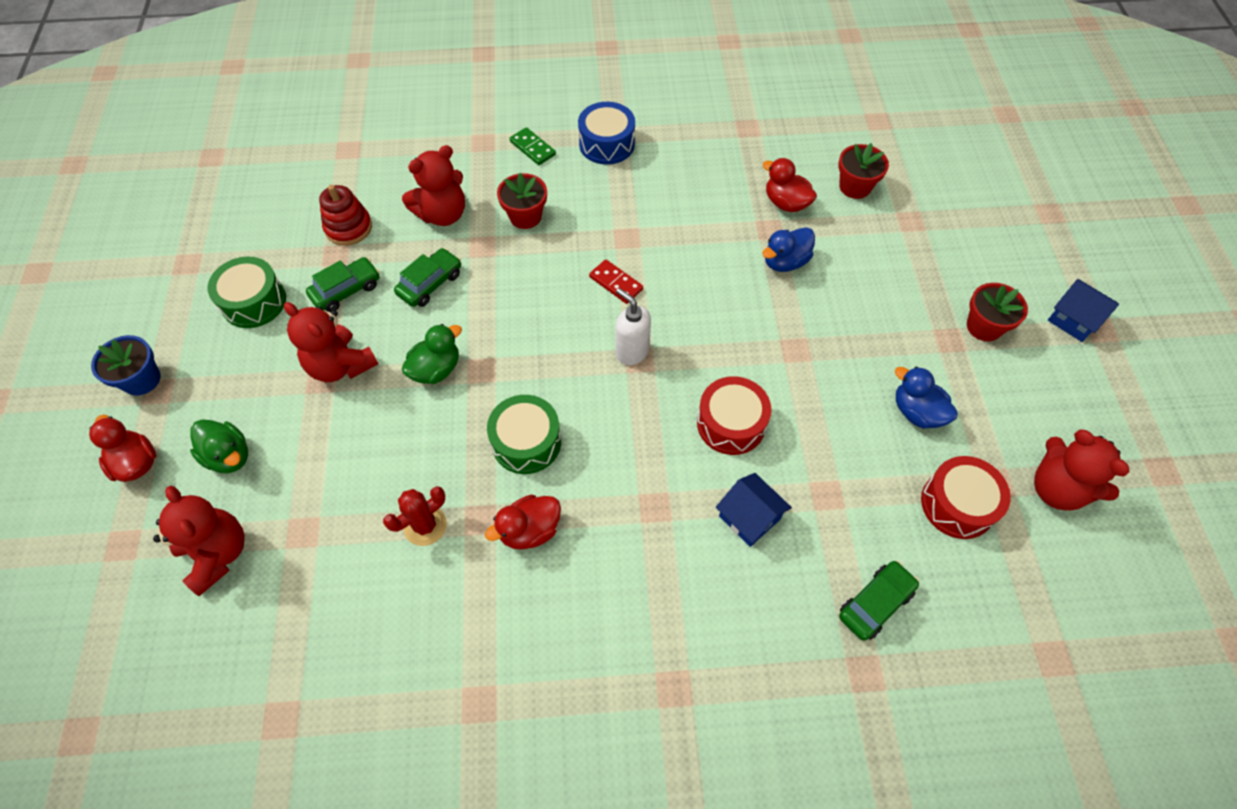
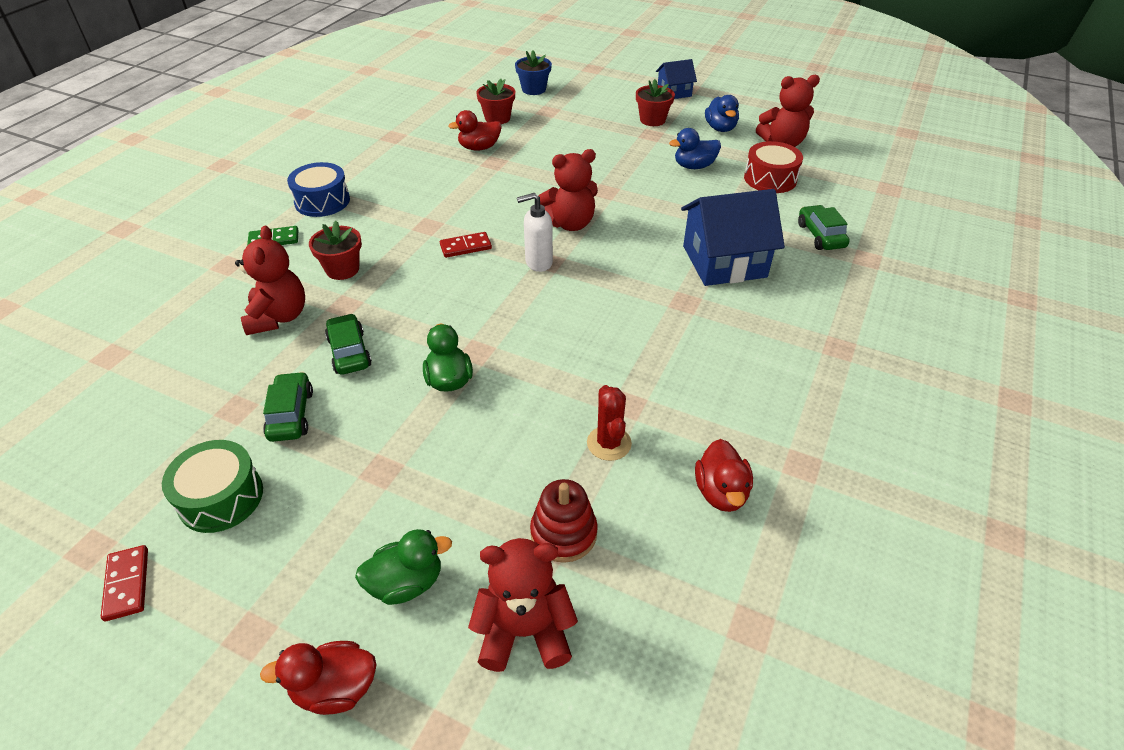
camera: 60 degrees left, 15 degrees down
blue flower pot [91,335,161,396] -> blue flower pot moved to [515,51,552,95]
red teddy bear [284,302,378,382] -> red teddy bear moved to [539,149,598,231]
red stacking toy [319,185,372,246] -> red stacking toy moved to [530,479,598,563]
red duck [485,495,561,550] -> red duck moved to [695,439,753,512]
green drum [487,395,561,474] -> none
red drum [697,376,771,455] -> none
blue house [716,473,792,547] -> blue house [681,189,785,286], size x1.83
blue duck [762,227,815,272] -> blue duck moved to [705,95,739,132]
none -> red domino [101,545,148,621]

